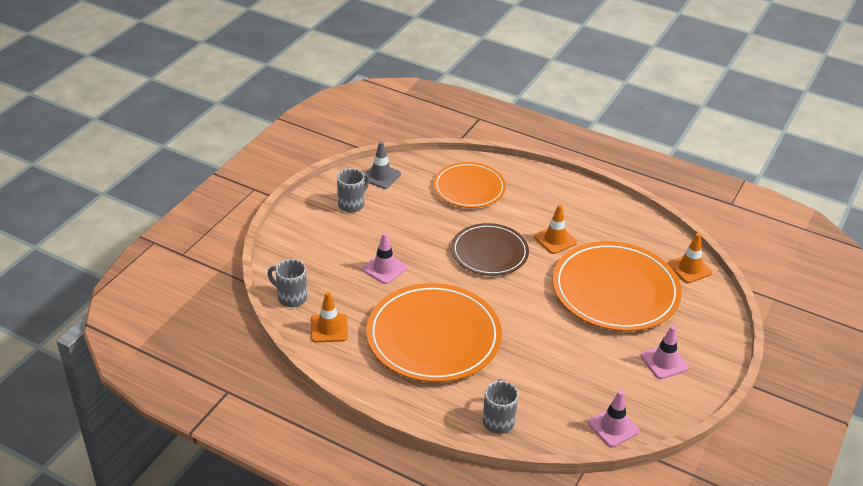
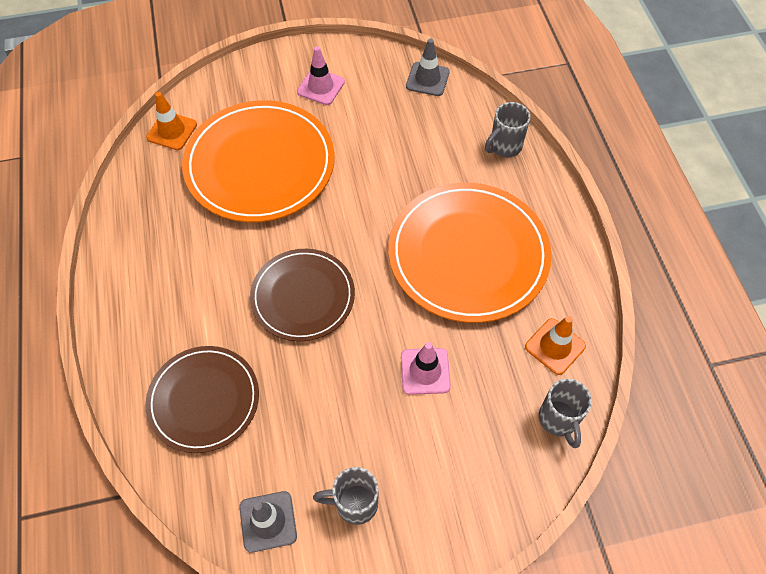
camera: 130 degrees left, 20 degrees up
orange plate [433,162,506,208] -> brown plate [146,346,259,453]
orange traffic cone [534,204,577,254] -> none
pink traffic cone [588,390,639,447] -> grey traffic cone [406,39,450,96]

